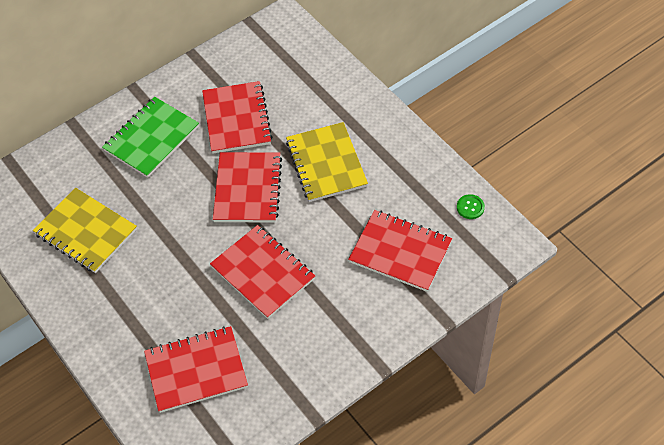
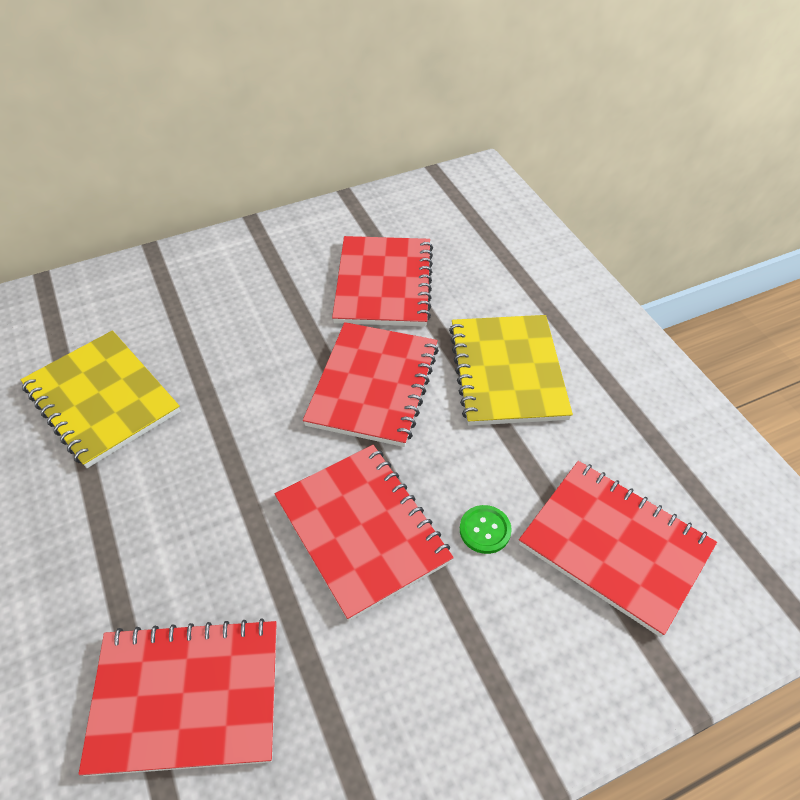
camera: 10 degrees right, 5 degrees down
green notebook [102,97,199,178] -> none
green button [457,194,485,219] -> green button moved to [460,505,512,554]

